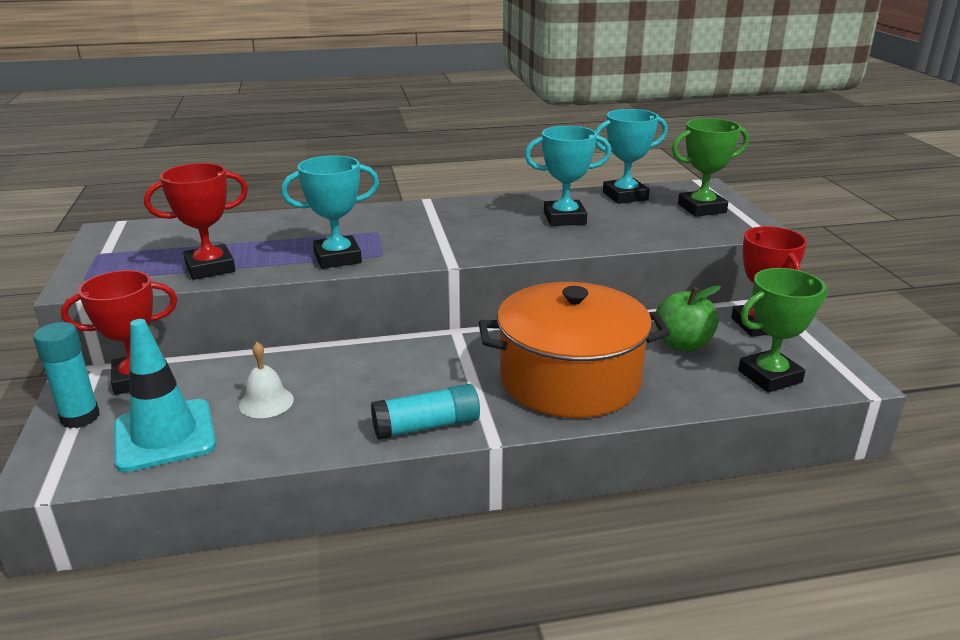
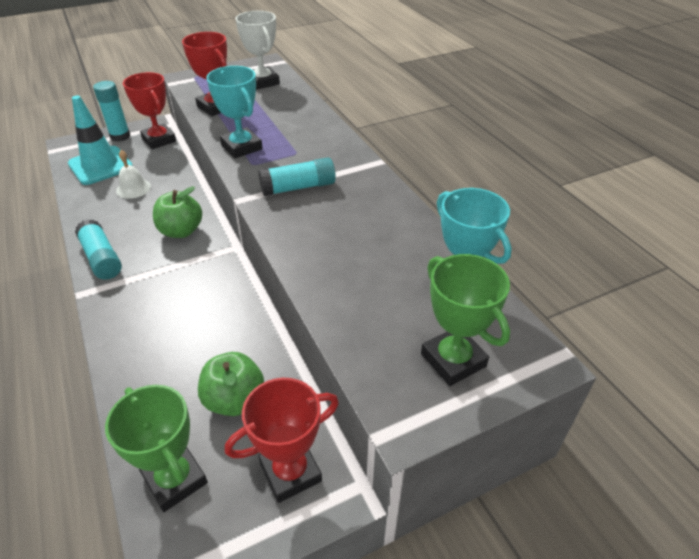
camera: 75 degrees right, 15 degrees up
orange pot [479,282,670,418] -> none
turquoise trophy [525,126,611,226] -> none
none -> green apple [153,186,202,238]
none -> white trophy [236,11,280,90]
none -> turquoise glue stick [259,157,336,196]

